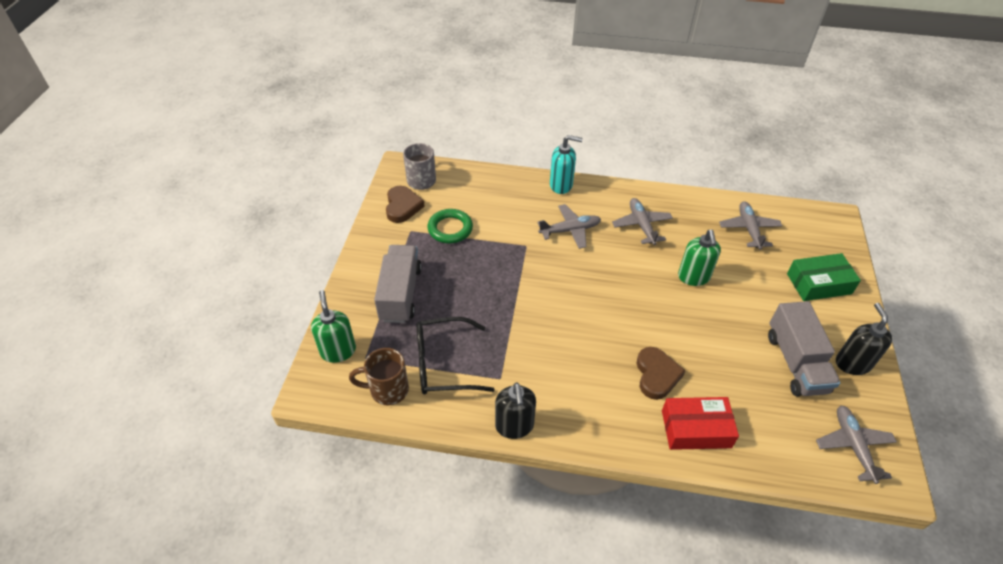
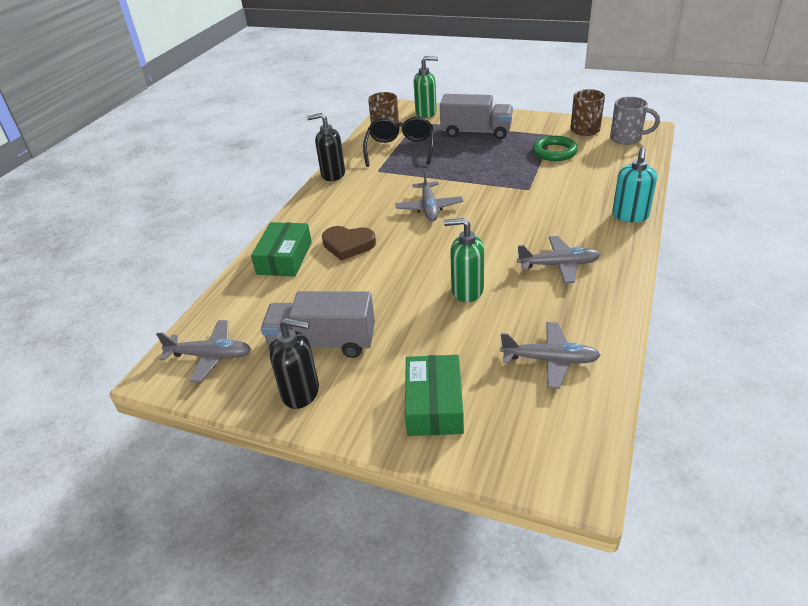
camera: 105 degrees right, 10 degrees down
brown heart [386,186,425,223] -> brown mug [570,89,605,136]
grey plane [537,204,601,249] -> grey plane moved to [395,170,463,221]
red box [662,397,739,450] -> green box [251,222,312,277]

